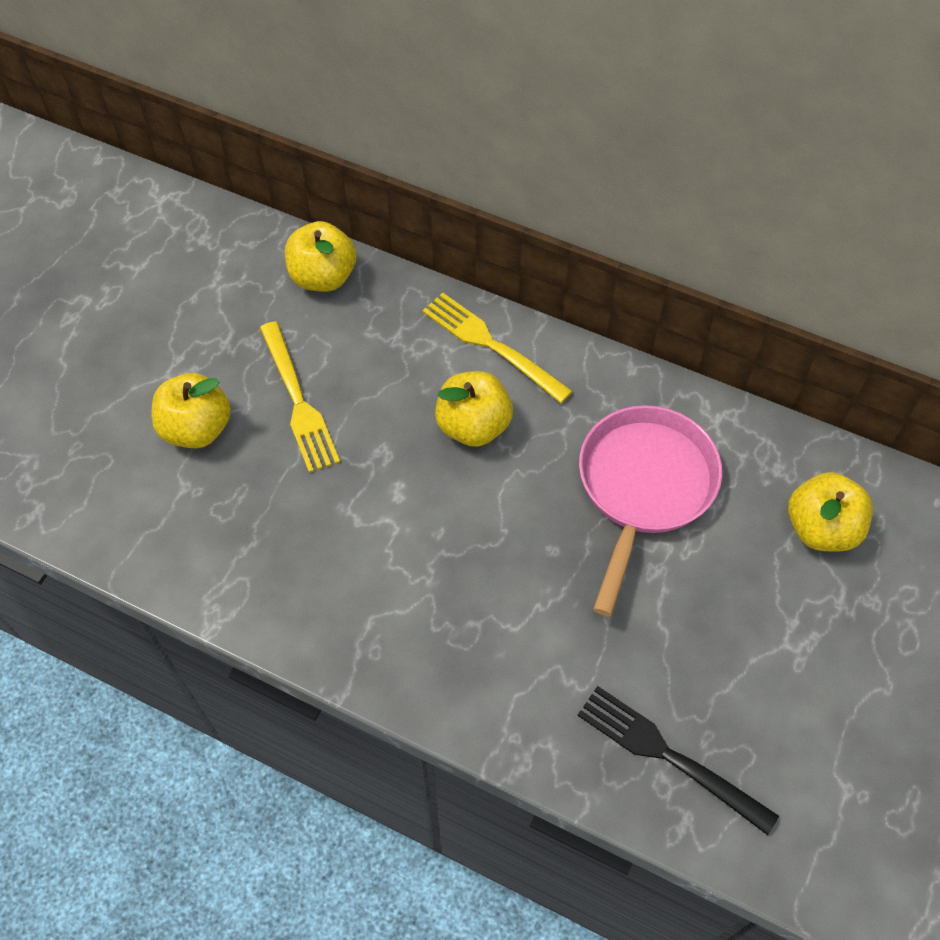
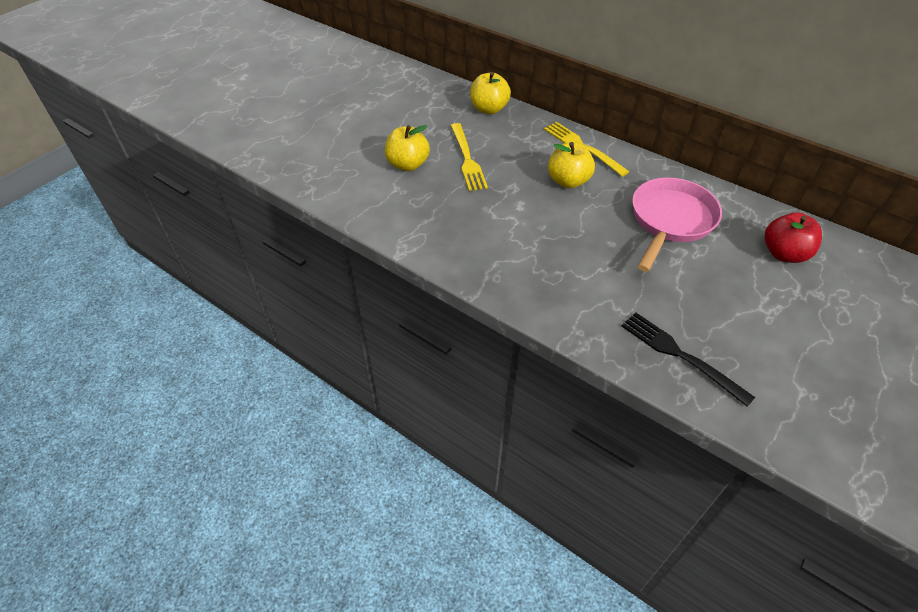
camera: 10 degrees right, 10 degrees down
yellow apple [788,472,873,552] -> red apple [765,213,822,263]

